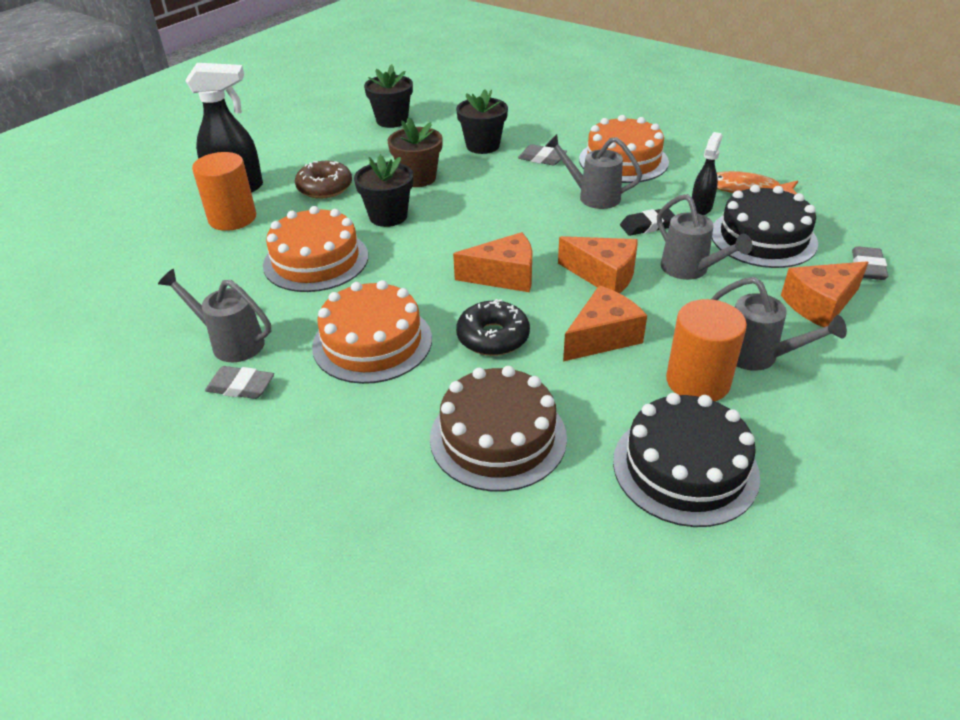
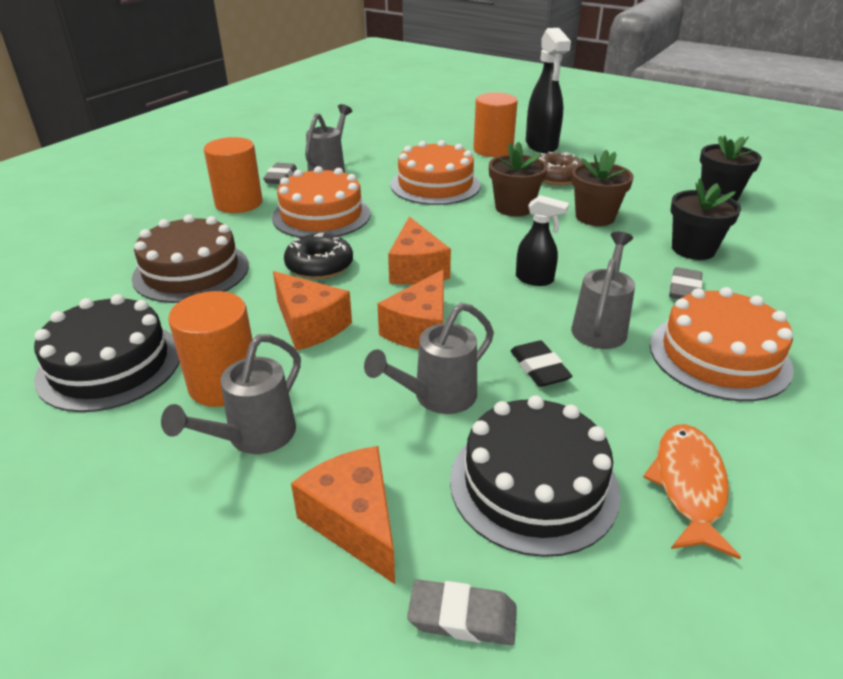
camera: 85 degrees right, 5 degrees down
black flower pot [354,155,413,227] -> brown flower pot [489,141,548,217]
black spray bottle [692,132,723,215] -> black spray bottle moved to [516,195,569,286]
none -> orange cylinder [204,137,262,213]

